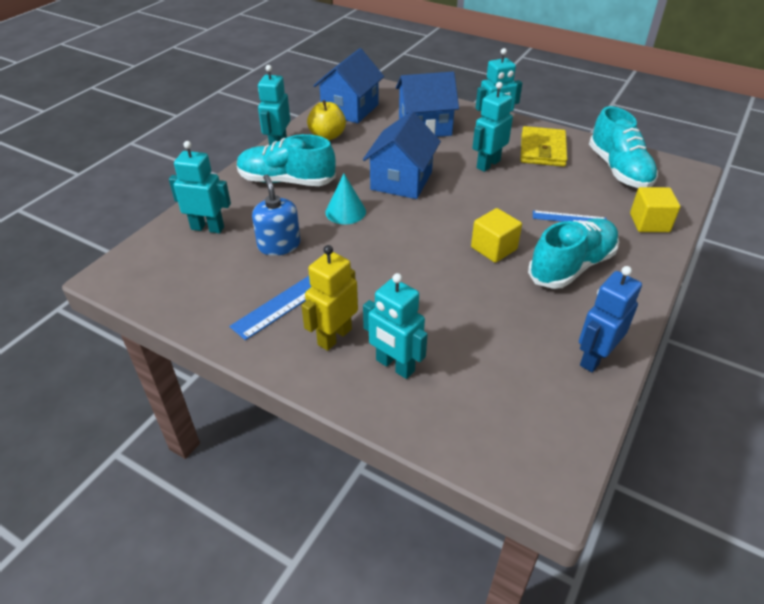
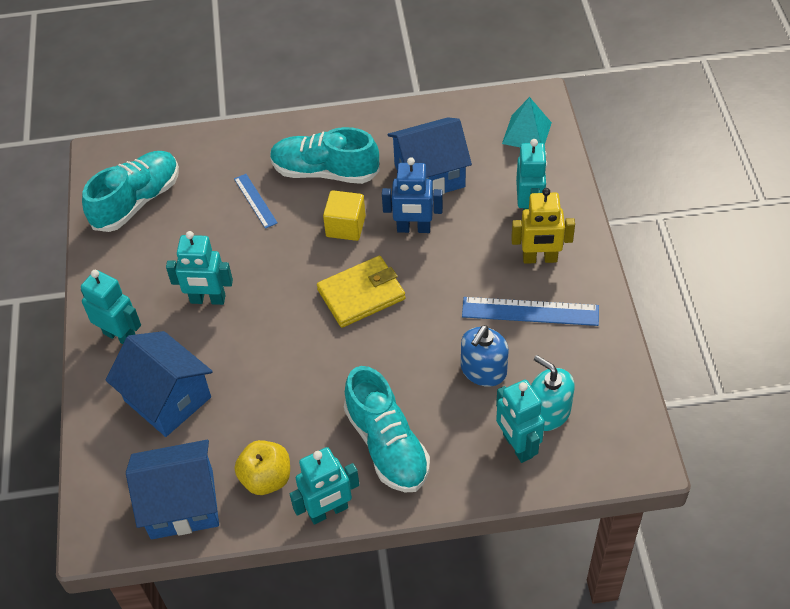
camera: 125 degrees left, 10 degrees up
turquoise cone [325,174,366,224] -> none
blue house [363,111,441,199] -> blue house moved to [387,117,472,194]
yellow wallet [520,126,568,167] -> yellow wallet moved to [317,256,406,328]
blue robot [579,266,642,372] -> blue robot moved to [382,157,443,233]
yellow cube [630,187,680,232] -> none
none -> turquoise pyramid [502,97,552,147]
none -> turquoise soap dispenser [531,355,575,431]

